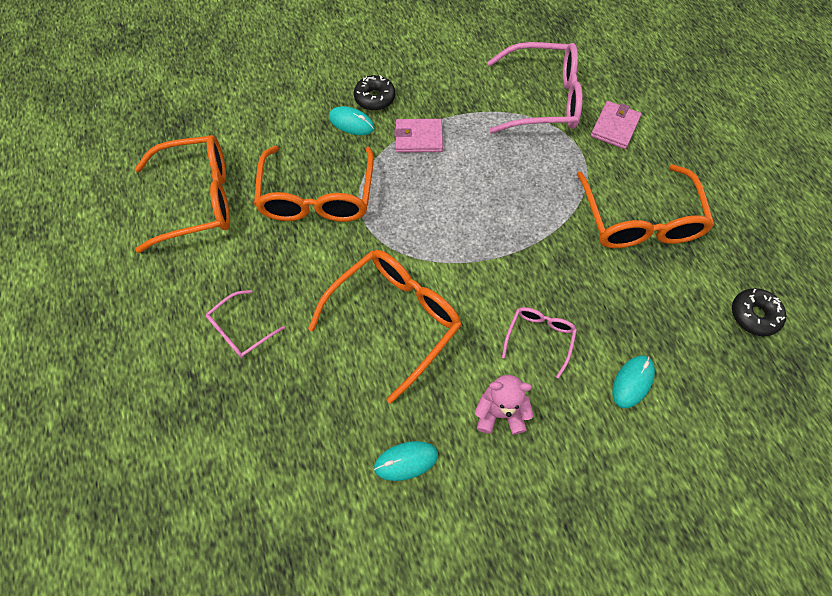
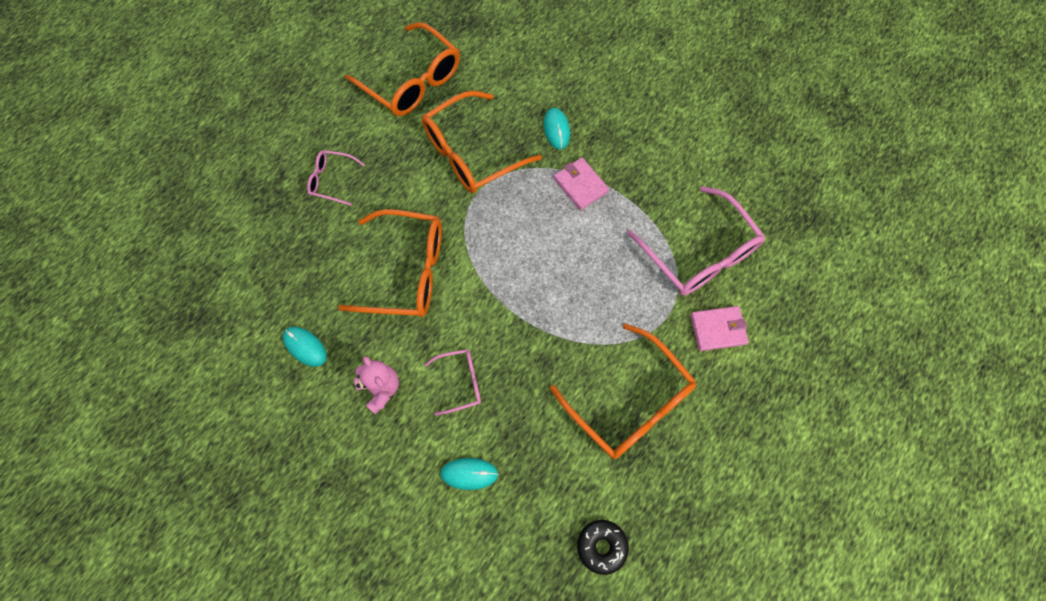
camera: 55 degrees right, 5 degrees up
black donut [354,75,395,111] -> none
orange glasses [577,164,714,248] -> orange glasses turned 90 degrees counterclockwise [550,323,696,459]

